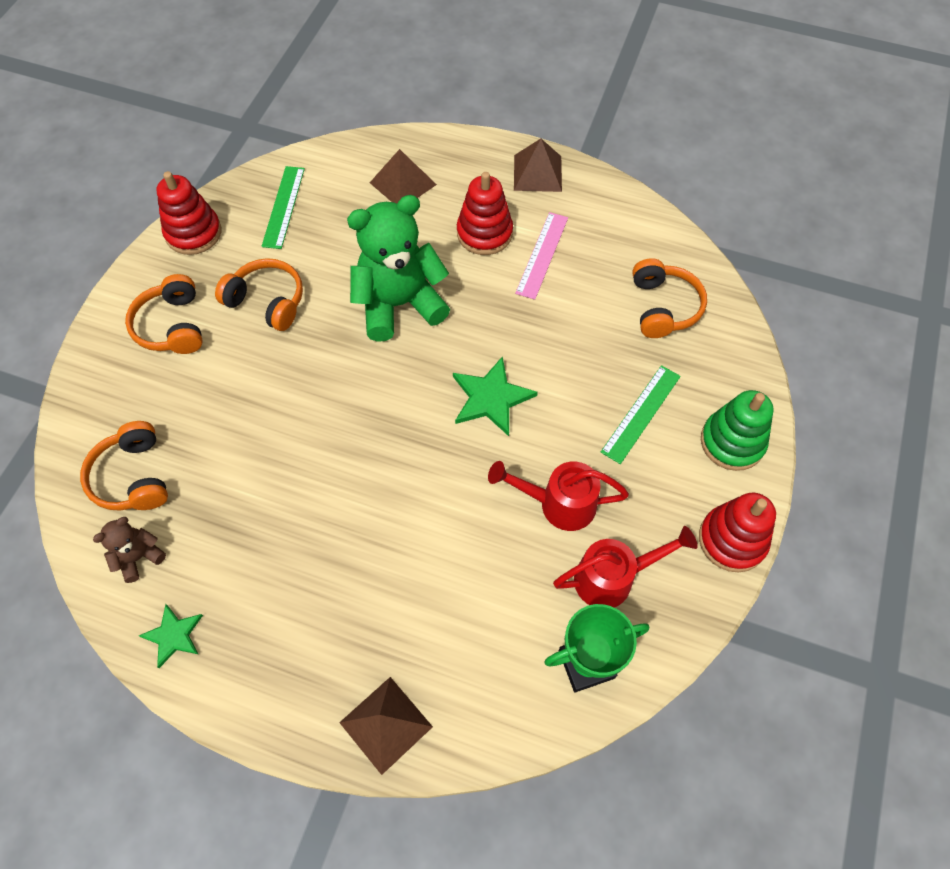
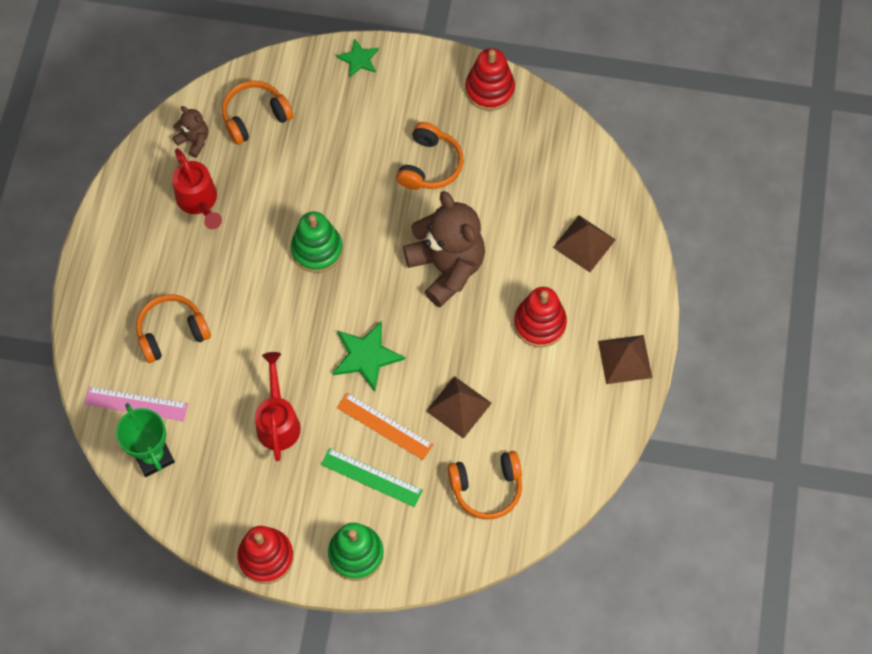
camera: 80 degrees right, 5 degrees up
orange headphones [125,274,203,354] -> orange headphones moved to [136,294,211,363]
green star [139,604,203,668] -> green star moved to [336,38,379,78]
green ruler [262,166,305,249] -> none
brown pyramid [339,677,433,775] -> brown pyramid moved to [426,376,492,439]
green teddy bear [347,195,450,342] -> brown teddy bear [403,191,485,307]
pink ruler [515,212,568,300] -> pink ruler moved to [84,387,188,421]
red watering can [553,526,698,607] -> red watering can moved to [172,148,222,229]
none -> green stacking toy [291,212,343,273]
none -> orange ruler [337,392,433,460]

